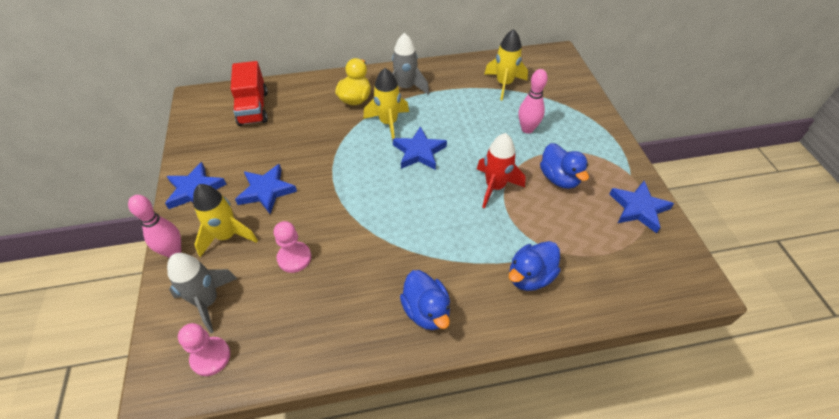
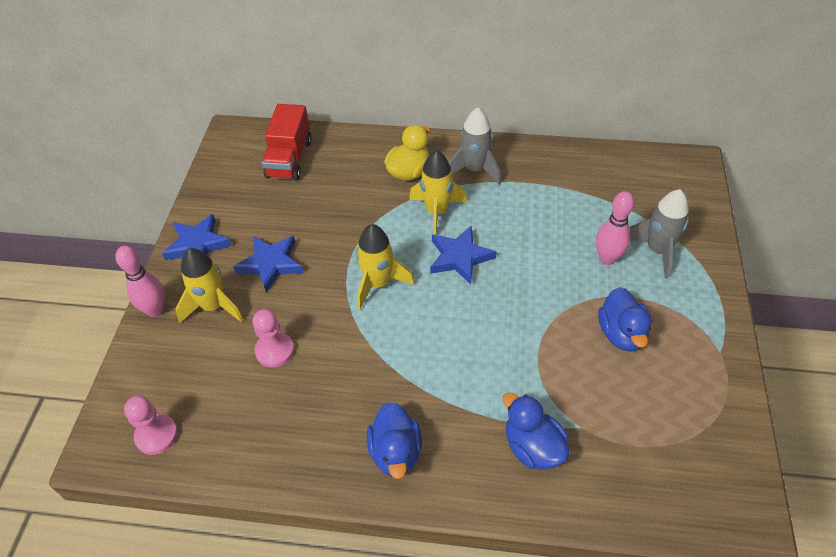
camera: 20 degrees right, 0 degrees up
grey rocket [167,253,237,333] -> grey rocket moved to [629,189,689,279]
red rocket [477,133,526,208] -> none
yellow rocket [484,29,528,100] -> yellow rocket moved to [356,224,414,310]
blue duck [509,241,560,291] -> blue duck turned 75 degrees clockwise [503,393,570,469]
blue star [609,181,674,233] -> none

